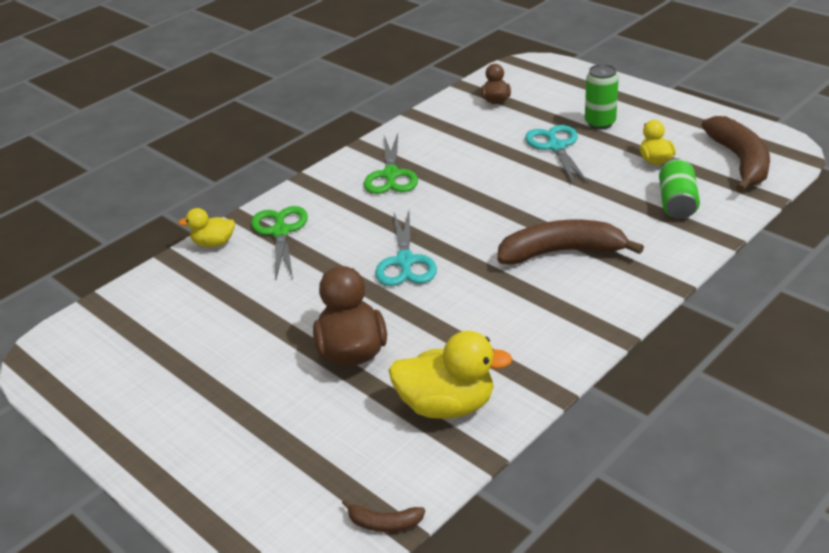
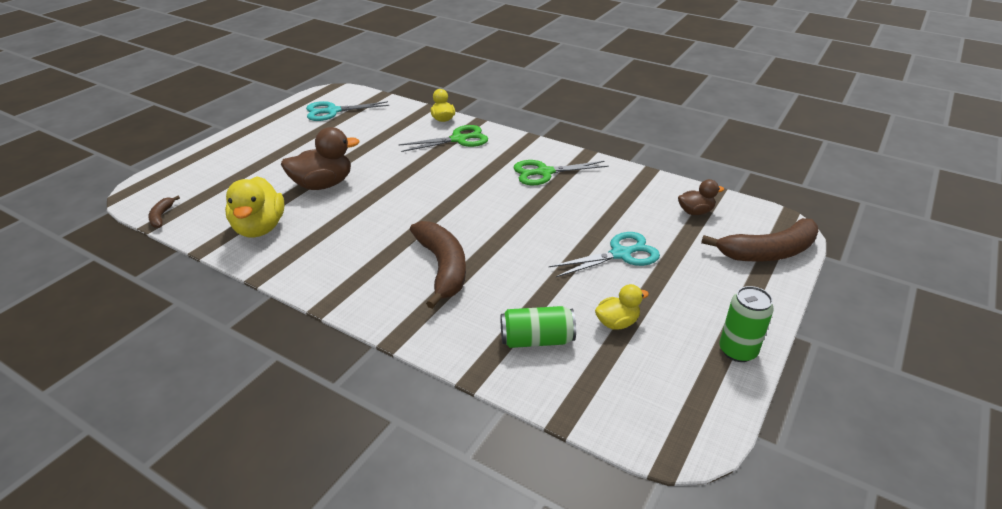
camera: 75 degrees right, 0 degrees up
turquoise scissors [375,211,437,286] -> turquoise scissors moved to [306,101,389,121]
green can [585,64,619,129] -> green can moved to [719,286,774,362]
brown banana [702,116,770,193] -> brown banana moved to [701,218,818,261]

